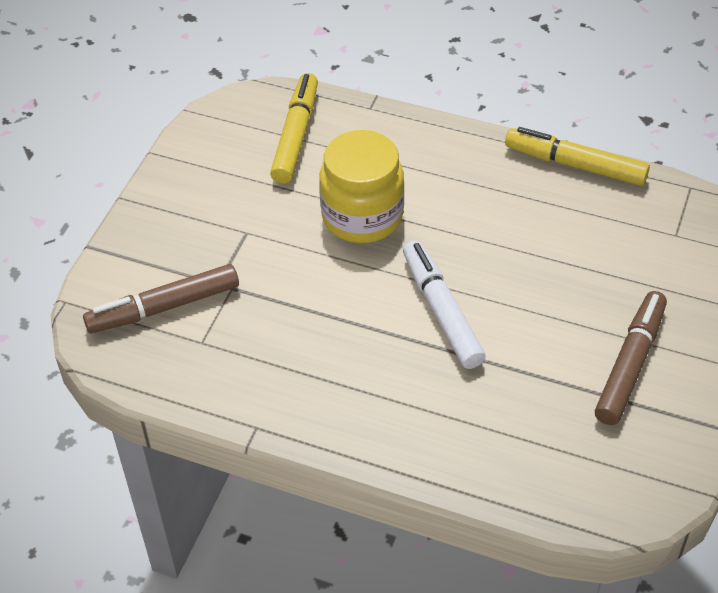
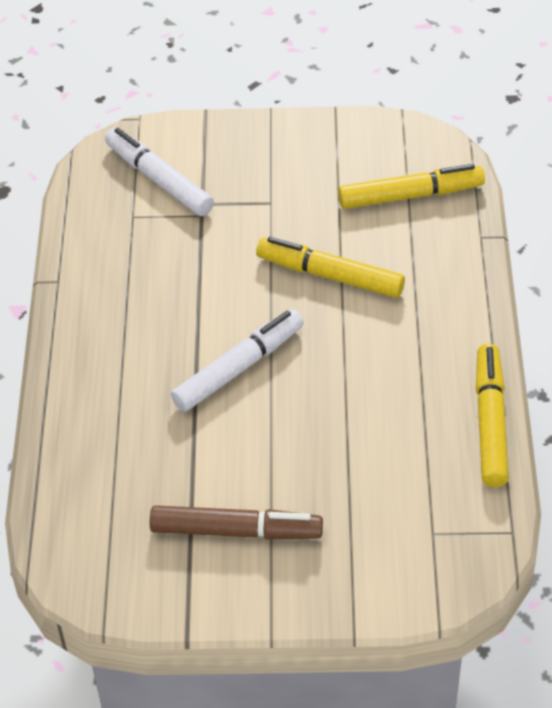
camera: 70 degrees right, 0 degrees up
brown marker [83,264,239,333] -> white marker [105,128,214,216]
yellow jar [319,130,404,243] -> yellow marker [256,237,405,298]

